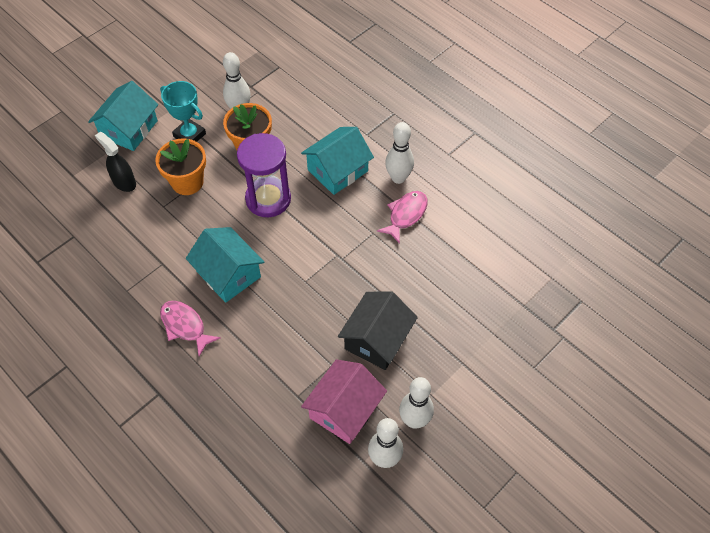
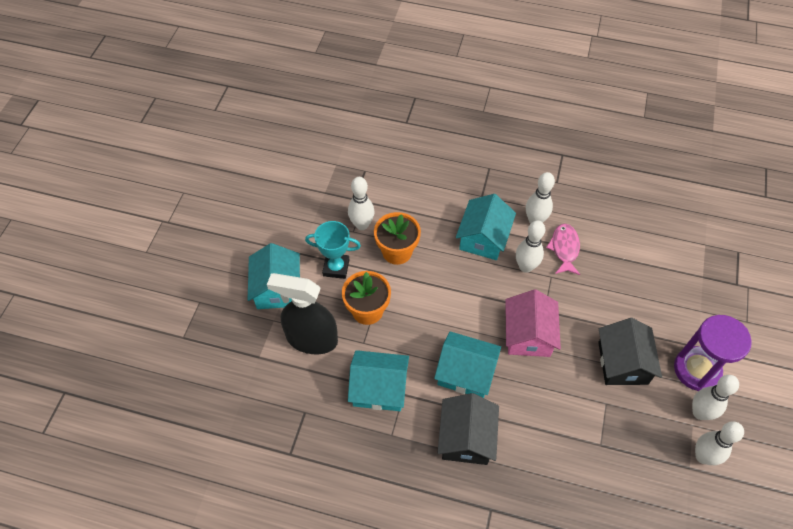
camera: 30 degrees left, 0 degrees up
black spray bottle [95,132,136,192] -> black spray bottle [267,273,338,354], size x1.75
pink fish [160,301,221,356] -> black house [437,393,499,465]
purple hourglass [237,133,291,217] -> purple hourglass moved to [674,315,752,391]
pink house [301,359,387,444] -> pink house moved to [505,289,561,357]
none -> turquoise house [348,350,409,411]
none -> white bowling pin [516,220,545,273]

